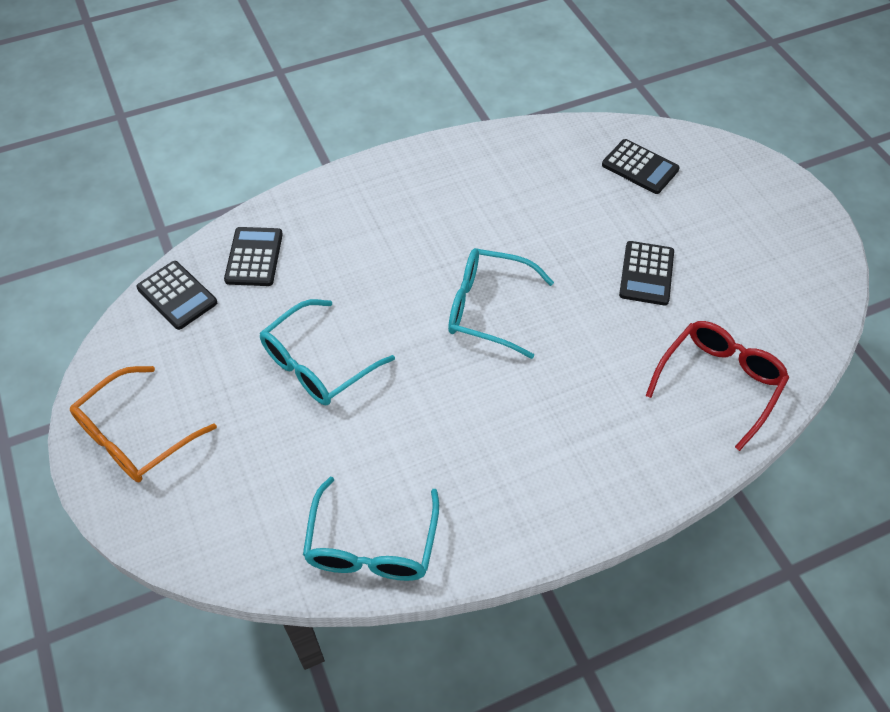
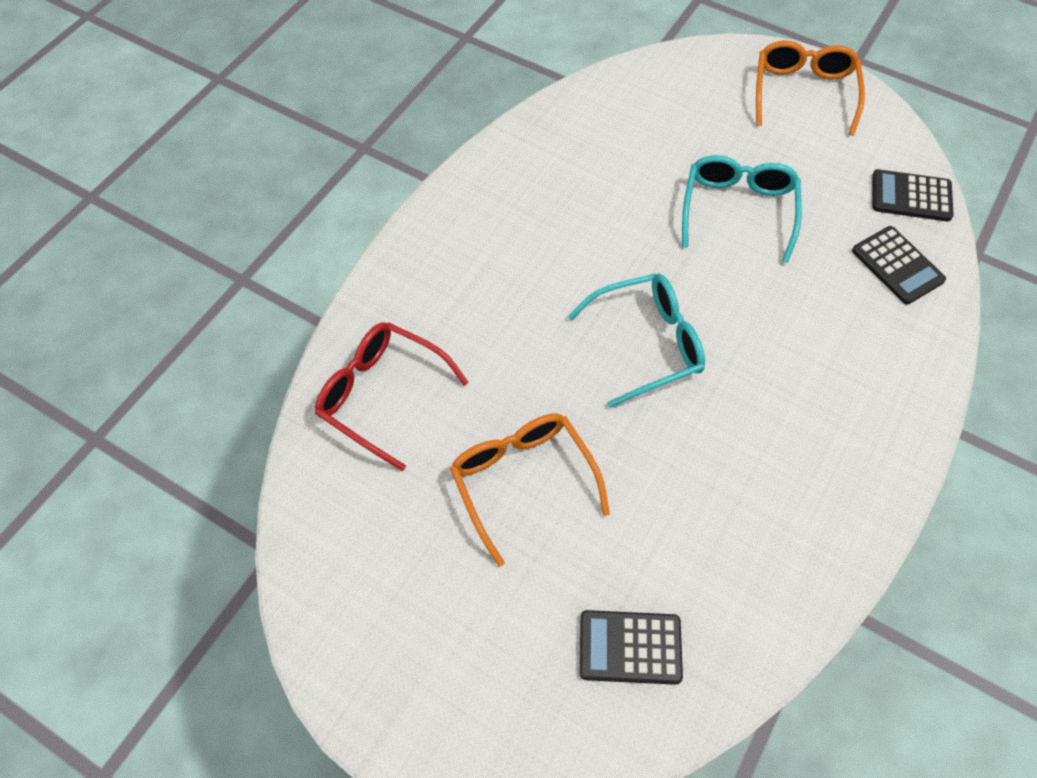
camera: 145 degrees right, 5 degrees up
turquoise glasses [303,477,439,581] -> none
black calculator [619,241,674,306] -> orange glasses [450,414,610,567]
red glasses [646,321,789,451] -> red glasses turned 120 degrees clockwise [315,322,469,471]

